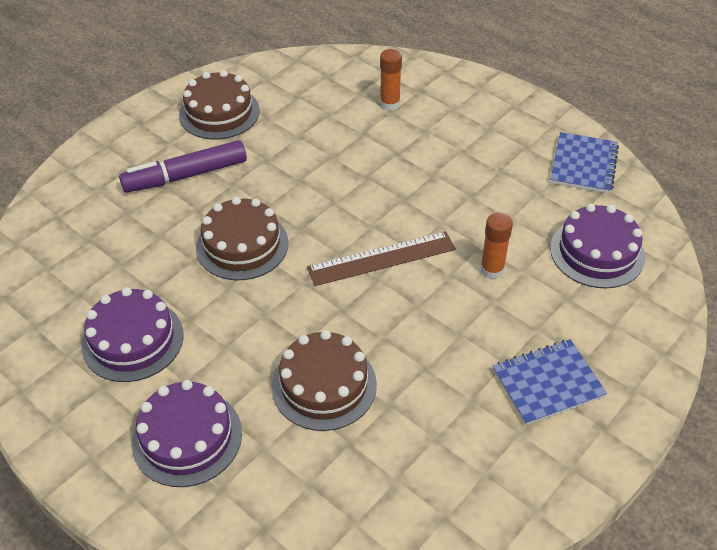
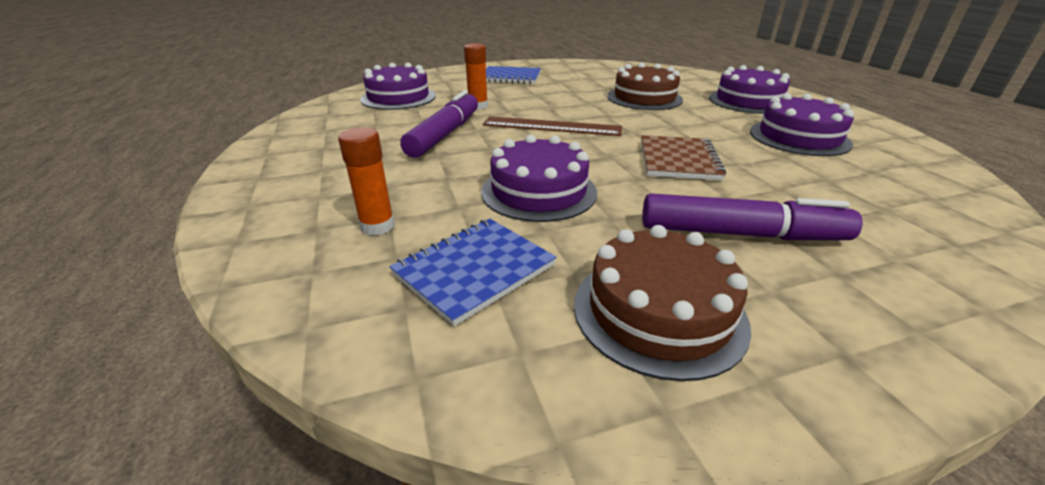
camera: 150 degrees left, 15 degrees down
brown cake [196,197,288,280] -> brown notebook [641,135,726,180]
blue notebook [550,132,619,193] -> blue notebook moved to [389,219,557,326]
none -> purple marker [400,90,478,158]
none -> purple cake [481,135,597,222]

